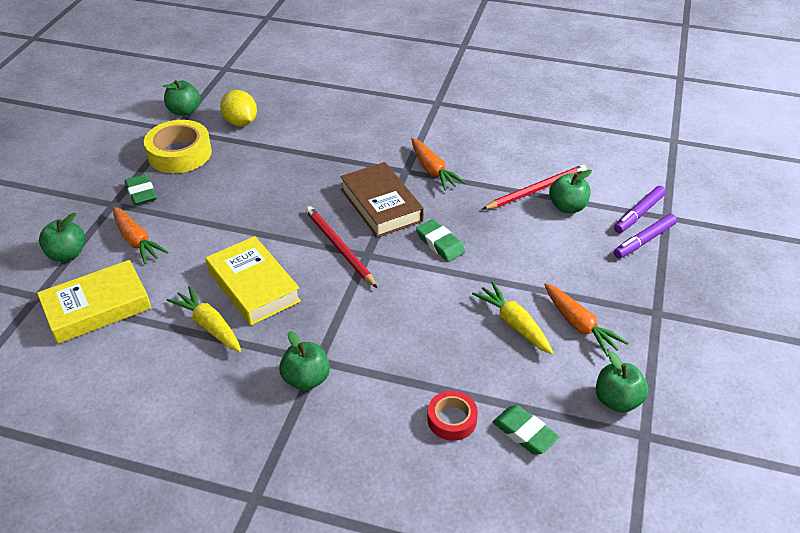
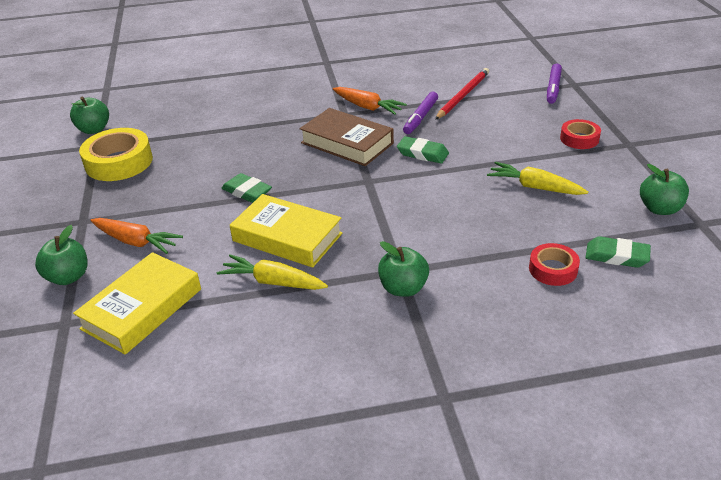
camera: 25 degrees left, 5 degrees down
green eraser [125,174,157,206] -> green eraser moved to [221,173,272,203]
yellow lemon [220,90,257,127] -> none
red pencil [305,206,377,288] -> none
orange carrot [544,283,628,357] -> none
green apple [549,170,592,213] -> none
purple marker [614,214,677,258] -> purple marker moved to [403,92,438,134]
none -> red tape [560,119,601,149]

